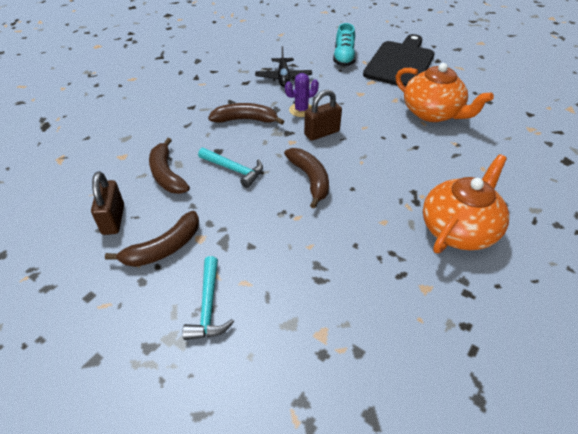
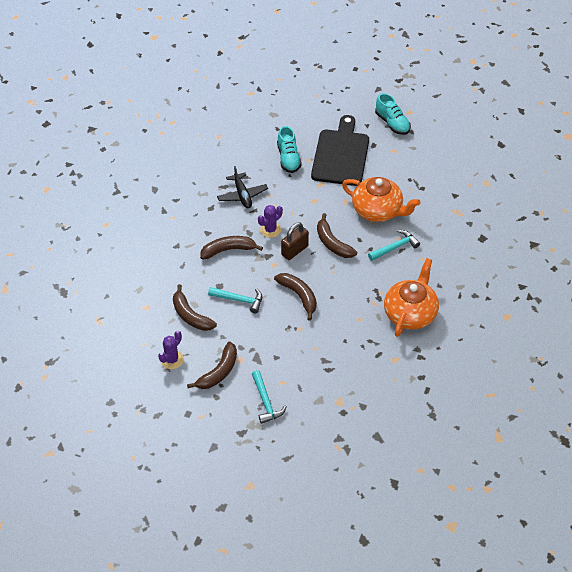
camera: 15 degrees left, 5 degrees up
brown padlock [91,172,124,235] -> purple cactus [158,331,184,369]
none -> brown banana [317,213,357,258]
none -> turquoise hammer [368,230,420,261]
none -> turquoise shoe [375,93,411,135]

